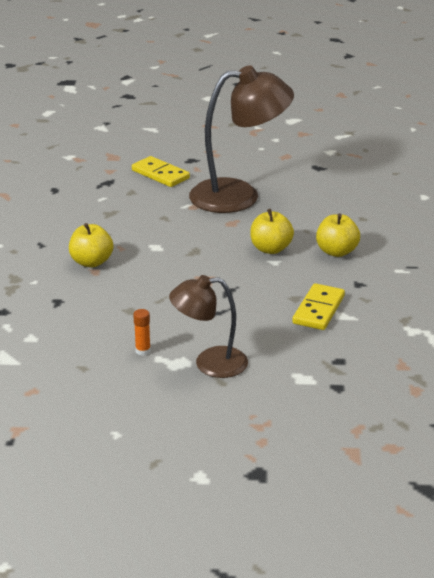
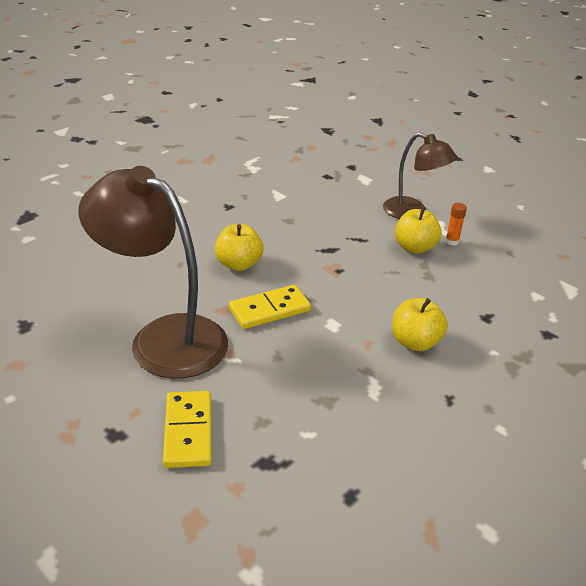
camera: 140 degrees left, 5 degrees up
yellow domino [292,283,345,330] -> yellow domino moved to [229,285,311,329]
yellow apple [316,213,360,257] -> yellow apple moved to [395,206,442,254]

